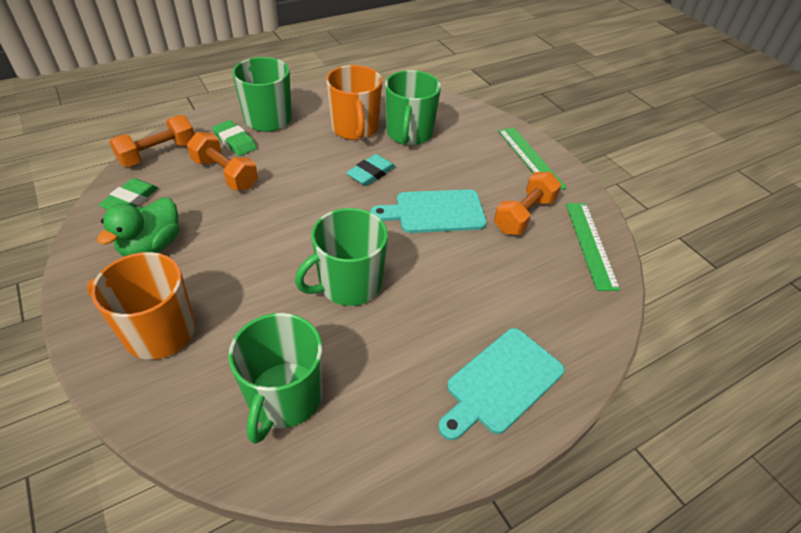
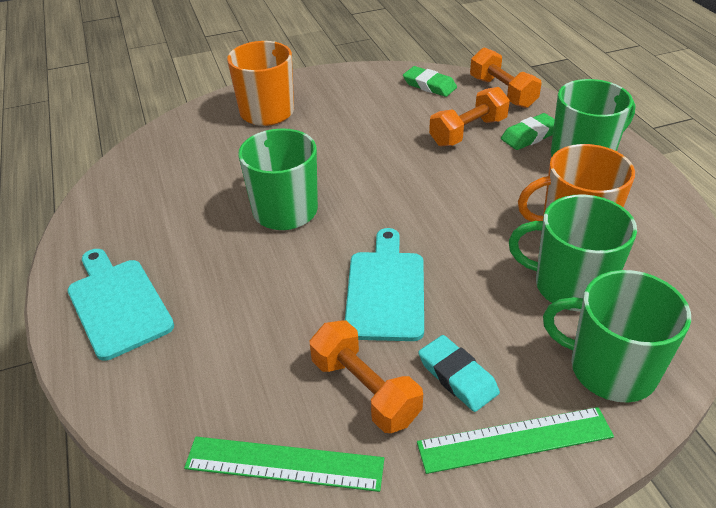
camera: 105 degrees right, 5 degrees down
green duck [97,197,179,257] -> none
green mug [228,313,322,444] -> green mug moved to [543,270,691,402]
turquoise eraser [346,154,396,186] -> turquoise eraser moved to [418,335,500,412]

